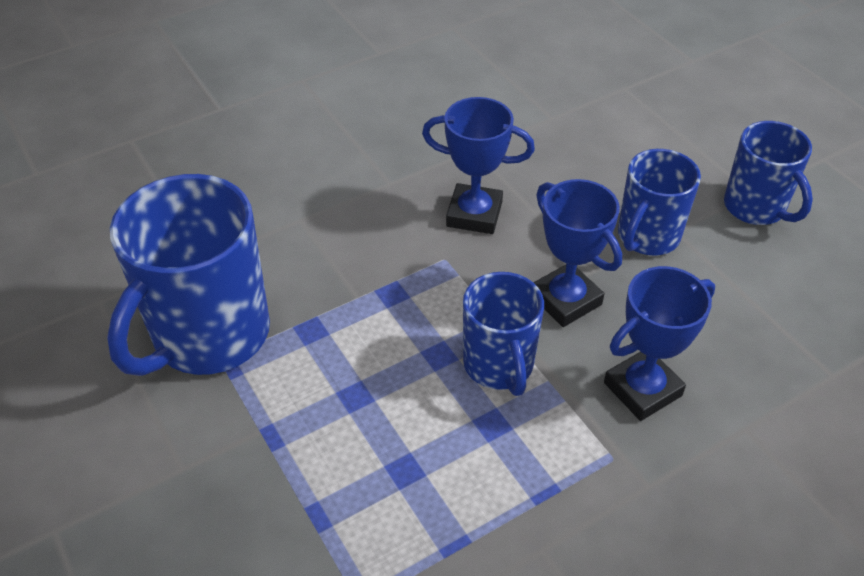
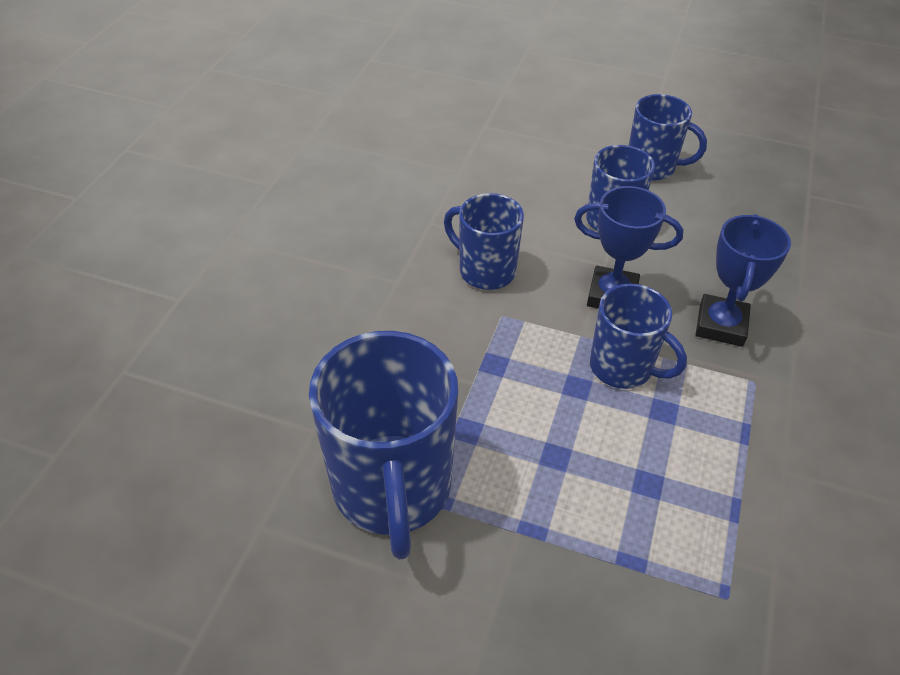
camera: 40 degrees left, 0 degrees up
blue trophy [422,97,535,234] -> blue mug [444,193,524,290]

